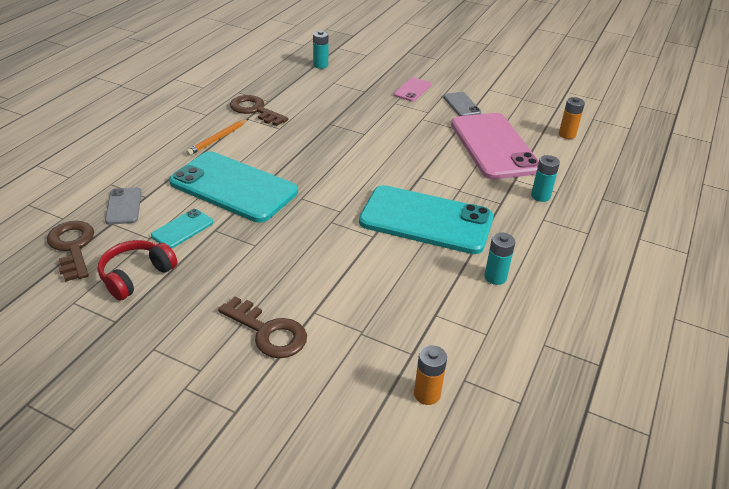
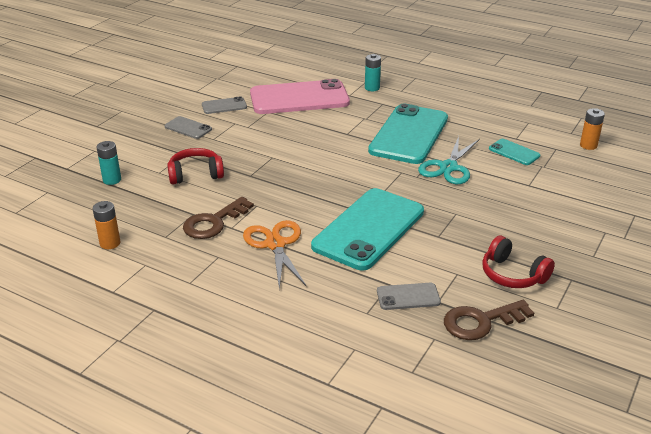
camera: 85 degrees left, 5 degrees down
turquoise phone [151,209,213,249] -> turquoise phone moved to [489,139,540,165]
orange pencil [186,119,248,156] -> orange scissors [243,220,307,289]
brown key [218,296,307,358] -> none
pink phone [394,78,431,101] -> grey phone [165,116,212,139]
turquoise battery [484,232,515,285] -> none
orange battery [559,97,585,139] -> orange battery moved to [93,201,120,249]
none -> red headphones [167,148,224,184]
none -> turquoise scissors [418,136,480,184]

